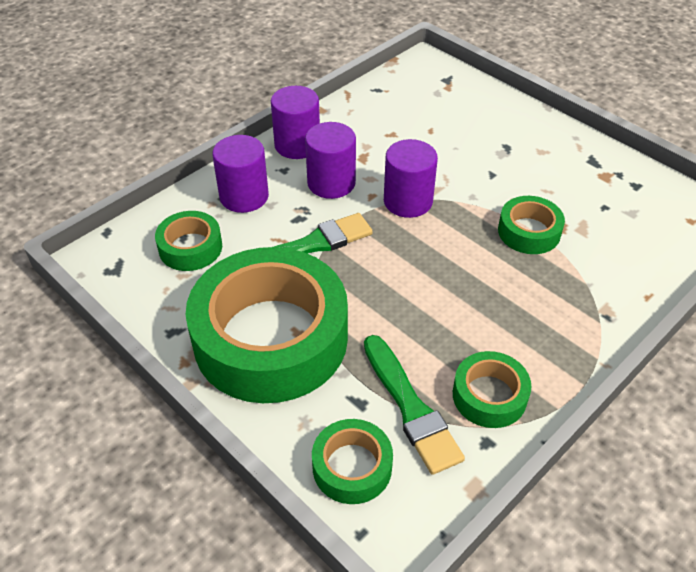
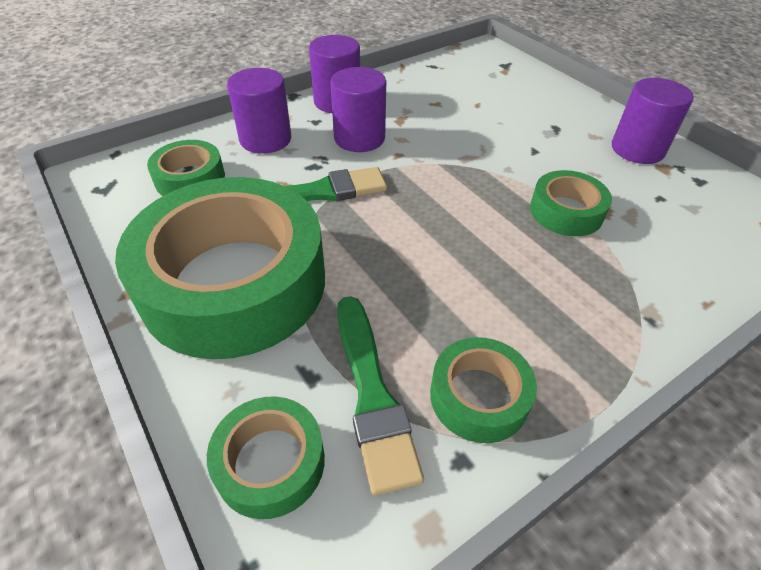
camera: 10 degrees right, 0 degrees up
purple cylinder [384,139,438,218] -> purple cylinder moved to [612,78,694,164]

